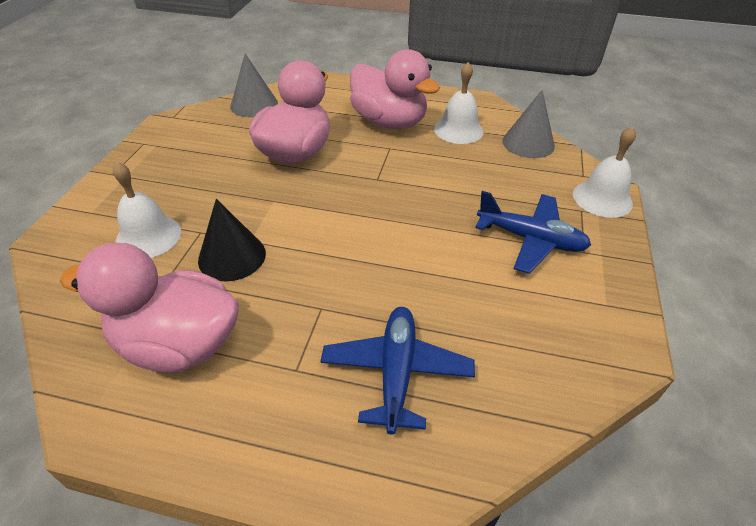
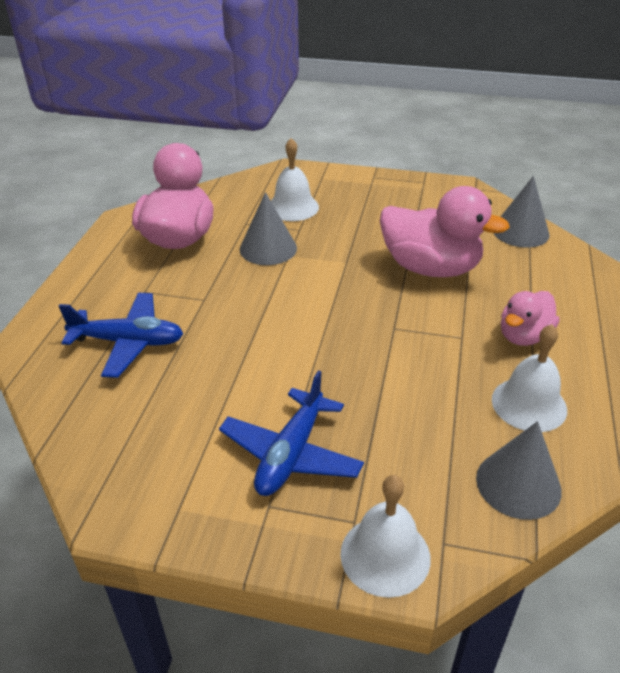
camera: 90 degrees right, 5 degrees down
black cone [198,199,266,281] -> grey cone [240,192,297,265]
pink duck [350,49,440,129] -> pink duck [501,291,560,346], size x0.58

